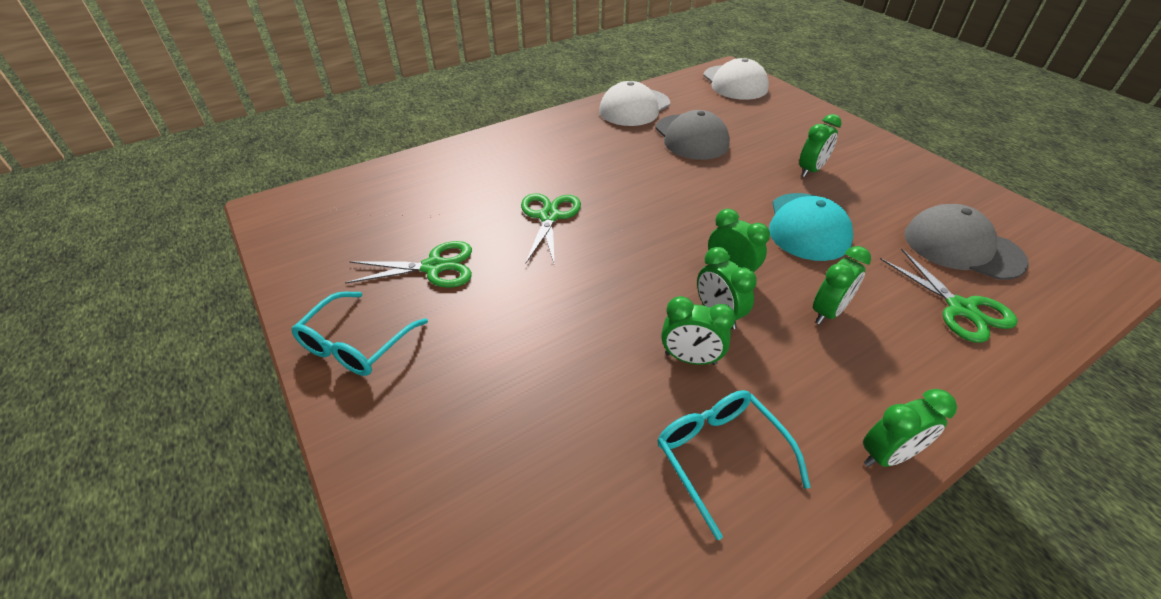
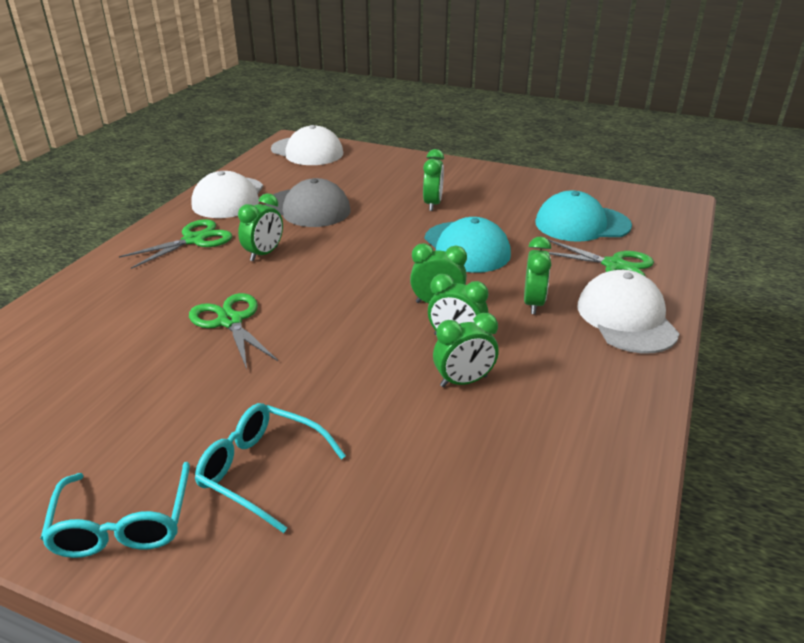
camera: 35 degrees left, 10 degrees down
green scissors [345,241,472,288] -> green scissors moved to [119,219,232,269]
turquoise glasses [657,390,811,540] -> turquoise glasses moved to [195,403,346,533]
green clock [863,389,957,467] -> green clock moved to [238,193,283,261]
grey cap [904,204,1029,280] -> turquoise cap [535,190,632,242]
none -> white cap [577,270,680,353]

